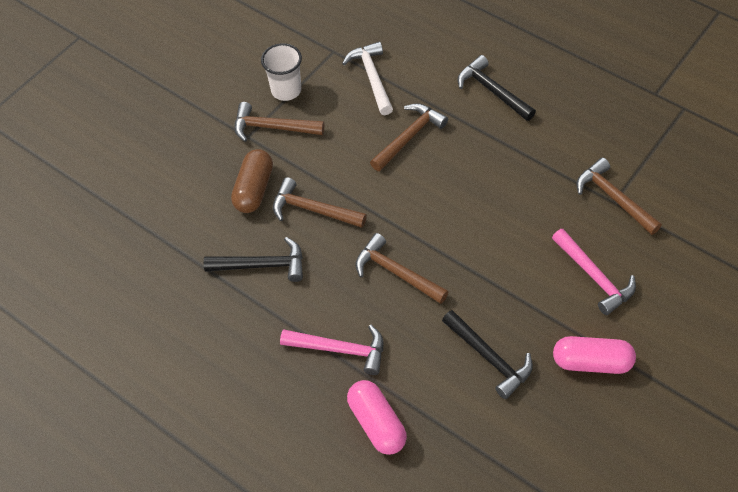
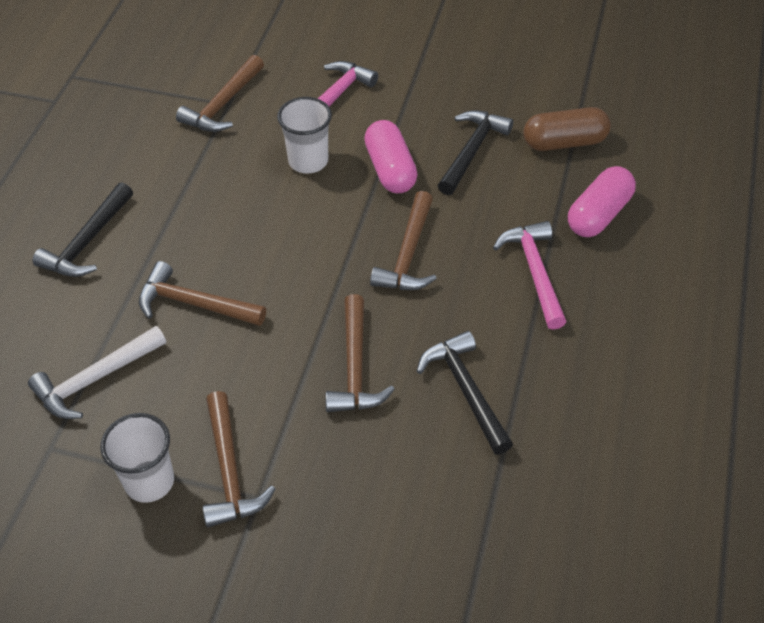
camera: 115 degrees left, 5 degrees down
brown capsule [231,149,273,213] -> brown capsule moved to [523,107,611,151]
pink capsule [553,336,636,374] -> pink capsule moved to [364,120,418,193]
none -> white cup [277,97,332,173]

